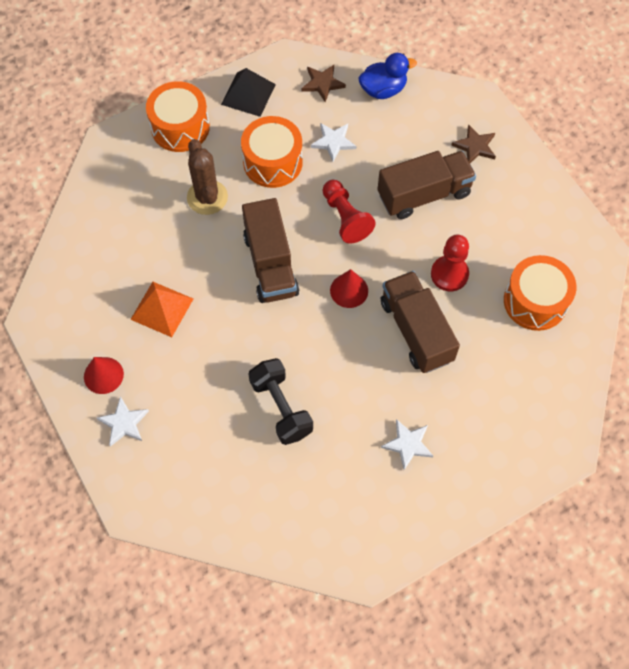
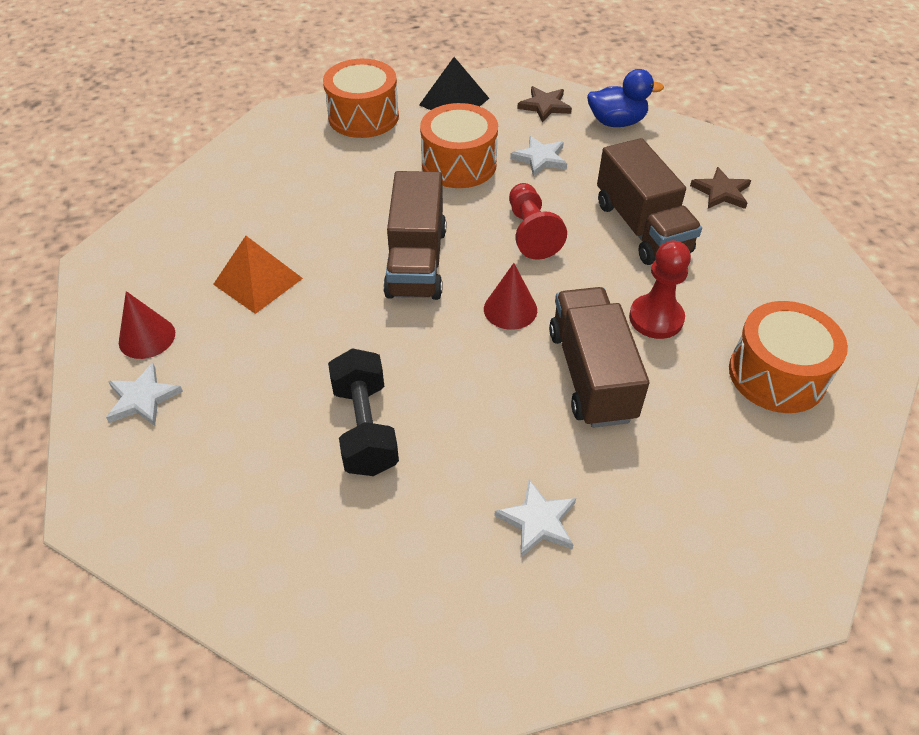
camera: 15 degrees right, 15 degrees down
brown cactus [187,139,228,215] -> none
brown truck [378,151,476,219] -> brown truck turned 75 degrees clockwise [597,138,702,265]

